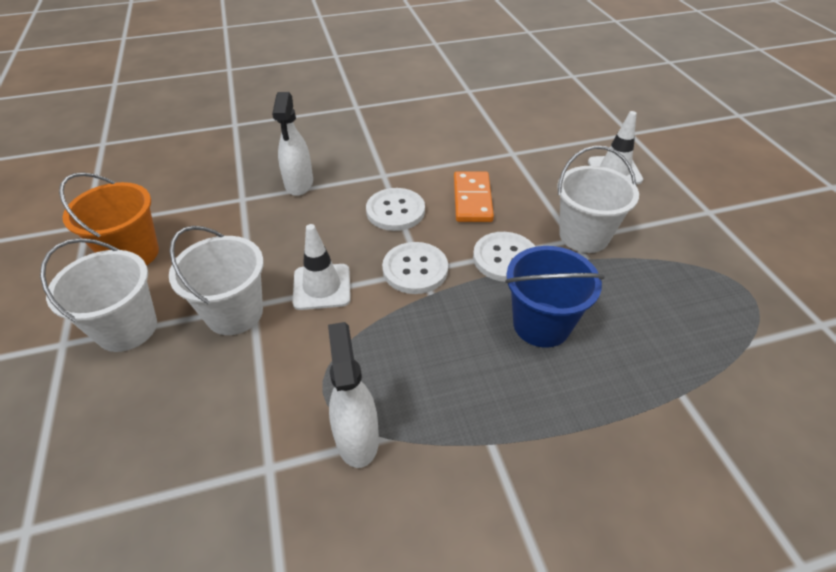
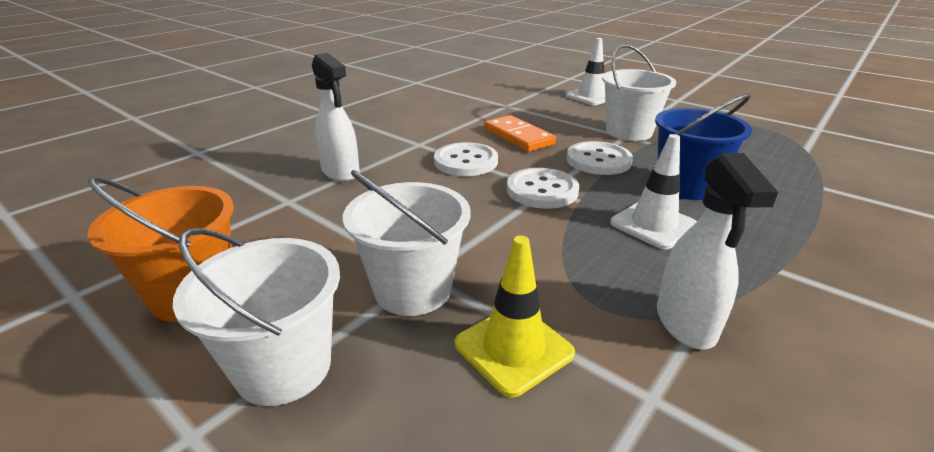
camera: 35 degrees left, 15 degrees down
white traffic cone [293,224,351,310] -> white traffic cone moved to [610,134,697,249]
white spray bottle [328,322,379,468] -> white spray bottle turned 135 degrees counterclockwise [657,153,778,349]
none -> yellow traffic cone [455,235,575,398]

